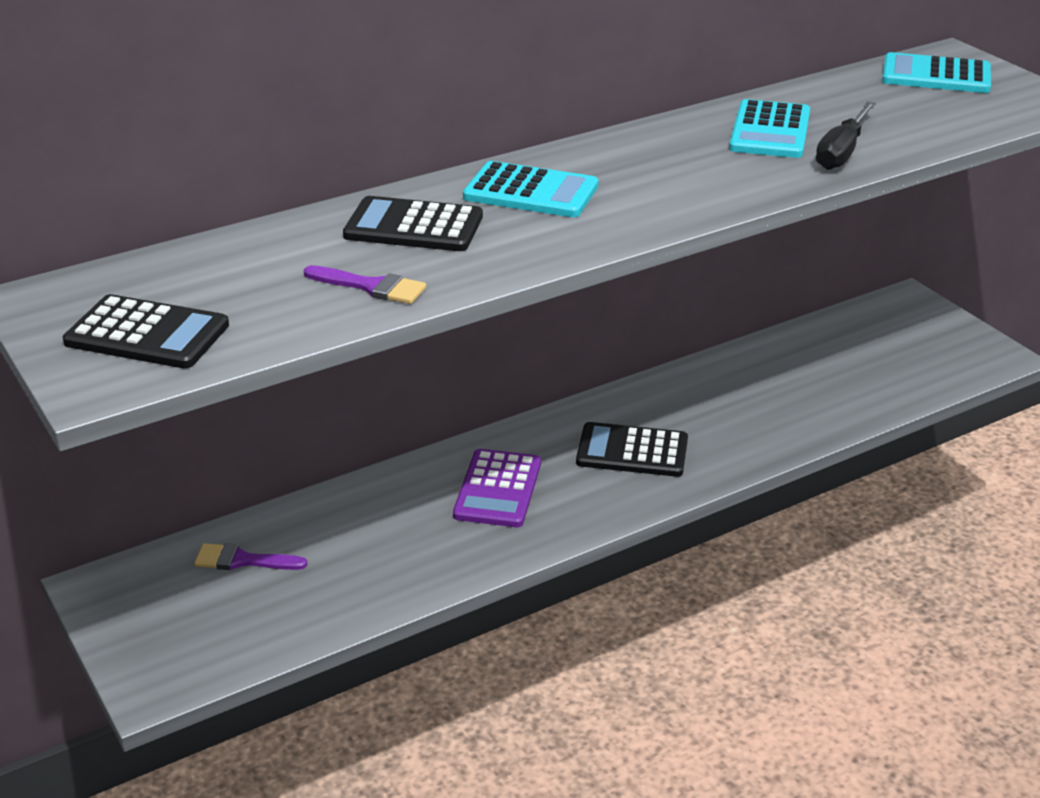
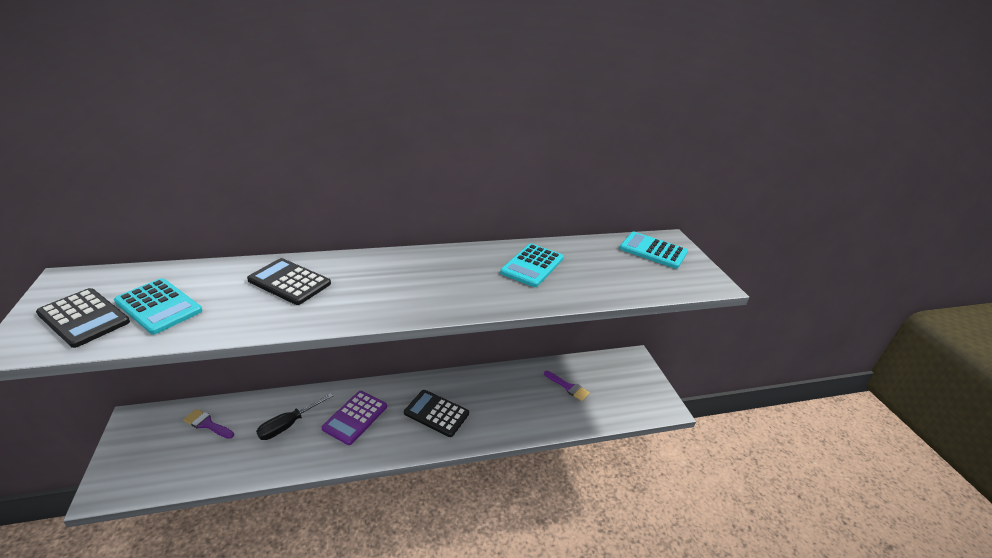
camera: 15 degrees right, 0 degrees up
purple brush [304,265,426,304] -> purple brush moved to [544,371,590,401]
turquoise calculator [463,161,598,217] -> turquoise calculator moved to [114,278,202,334]
black screwdriver [816,101,876,170] -> black screwdriver moved to [256,393,333,440]

